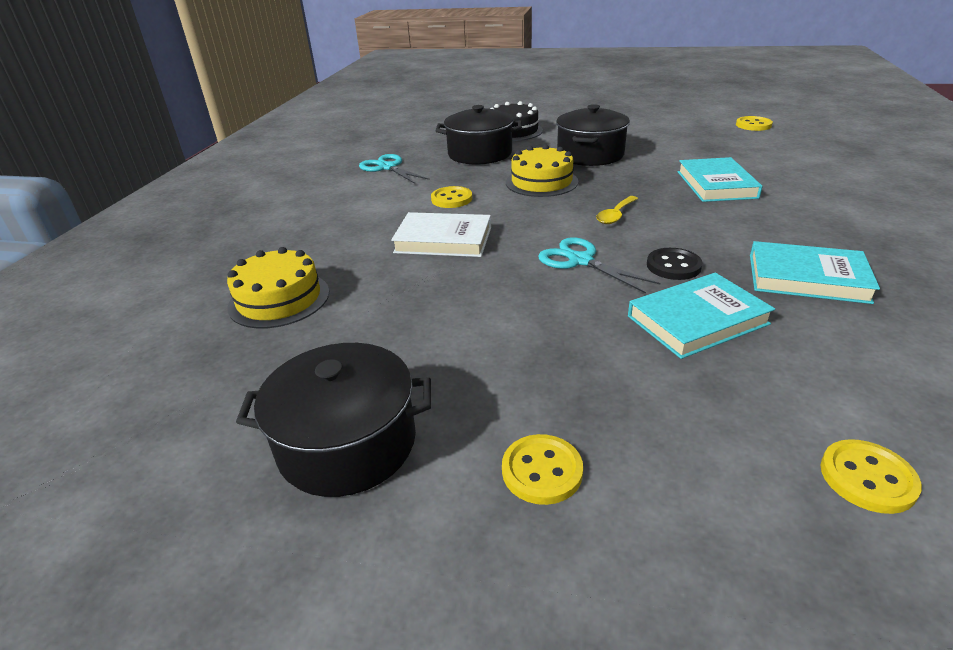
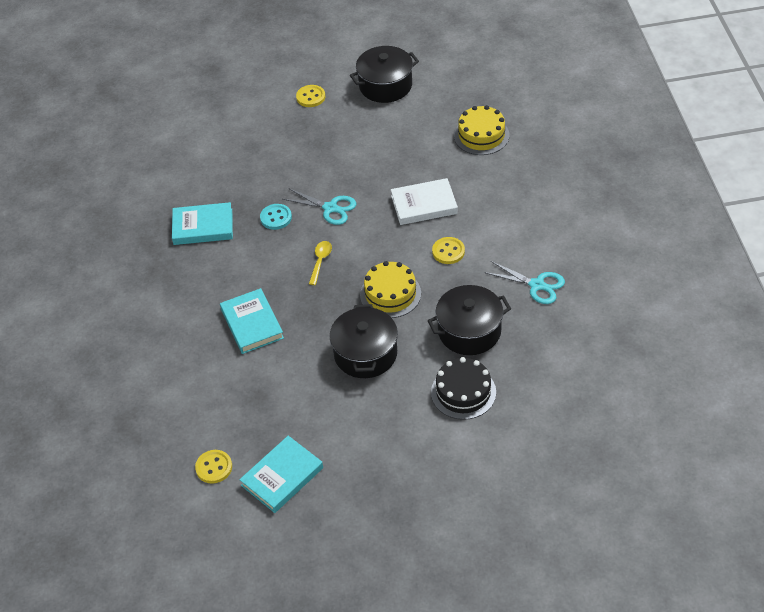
camera: 160 degrees right, 15 degrees up
turquoise book [628,273,775,359] -> turquoise book moved to [239,436,323,513]
black button [647,248,703,280] -> turquoise button [260,204,292,230]
yellow button [820,439,922,514] -> none

